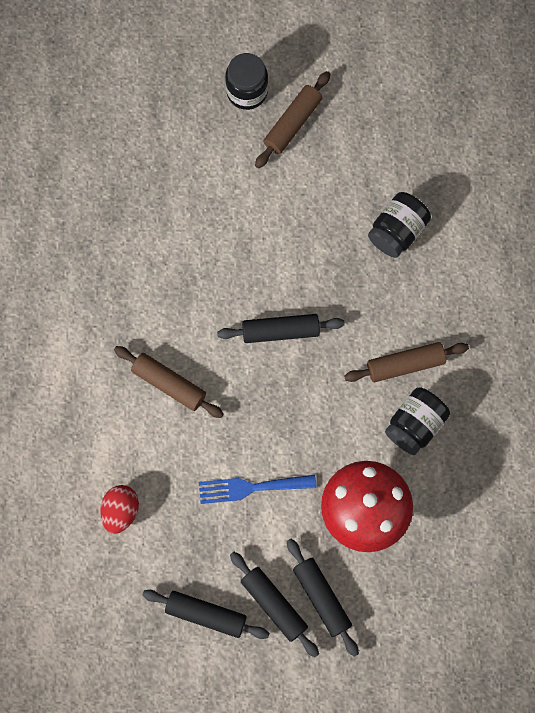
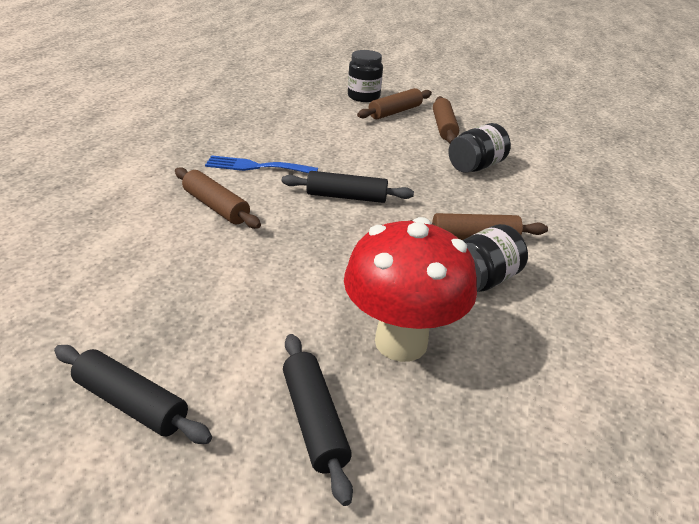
camera: 10 degrees right, 40 degrees down
red egg [100,485,139,534] -> none
blue fork [199,475,316,504] -> blue fork moved to [205,155,318,173]
black rolling pin [230,552,319,657] -> none
none -> brown rolling pin [433,96,459,143]

